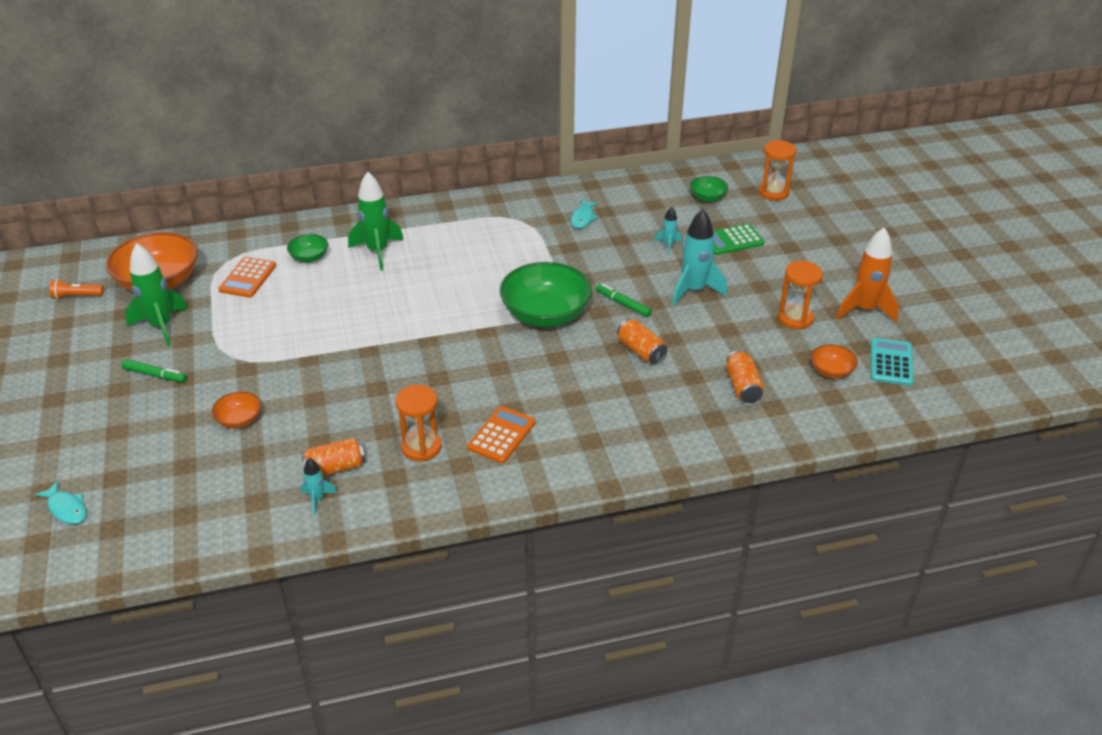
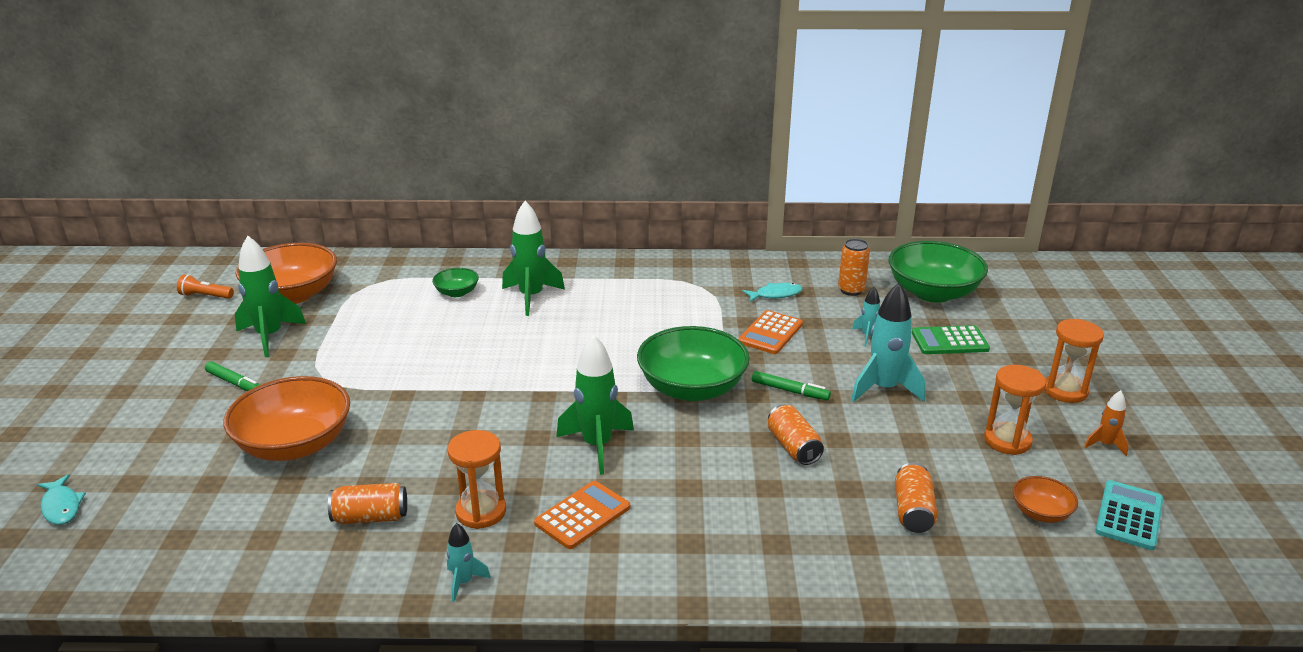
camera: 15 degrees right, 10 degrees down
orange bowl [212,391,261,429] -> orange bowl [224,376,350,461], size x2.10
orange calculator [218,257,276,298] -> orange calculator moved to [738,310,803,354]
turquoise rocket [301,458,338,516] -> turquoise rocket moved to [447,523,491,602]
turquoise fish [571,200,598,229] -> turquoise fish turned 135 degrees counterclockwise [743,283,802,302]
green marker [596,283,652,317] -> green marker turned 150 degrees clockwise [752,371,831,400]
green bowl [690,176,728,202] -> green bowl [889,241,988,303], size x2.10
orange hourglass [758,140,796,201] -> orange hourglass moved to [1044,319,1104,403]
orange rocket [836,227,899,323] -> orange rocket [1084,390,1129,456], size x0.51
none -> green rocket [556,334,634,475]
none -> orange can [838,239,870,296]

